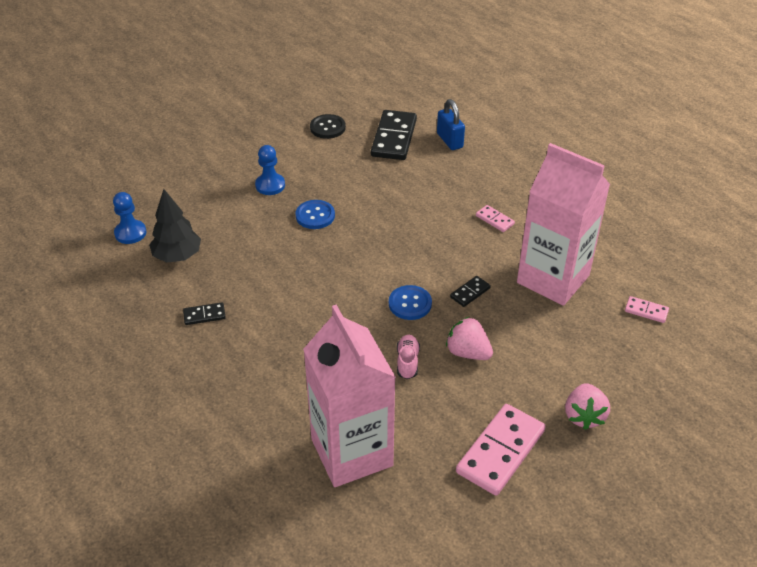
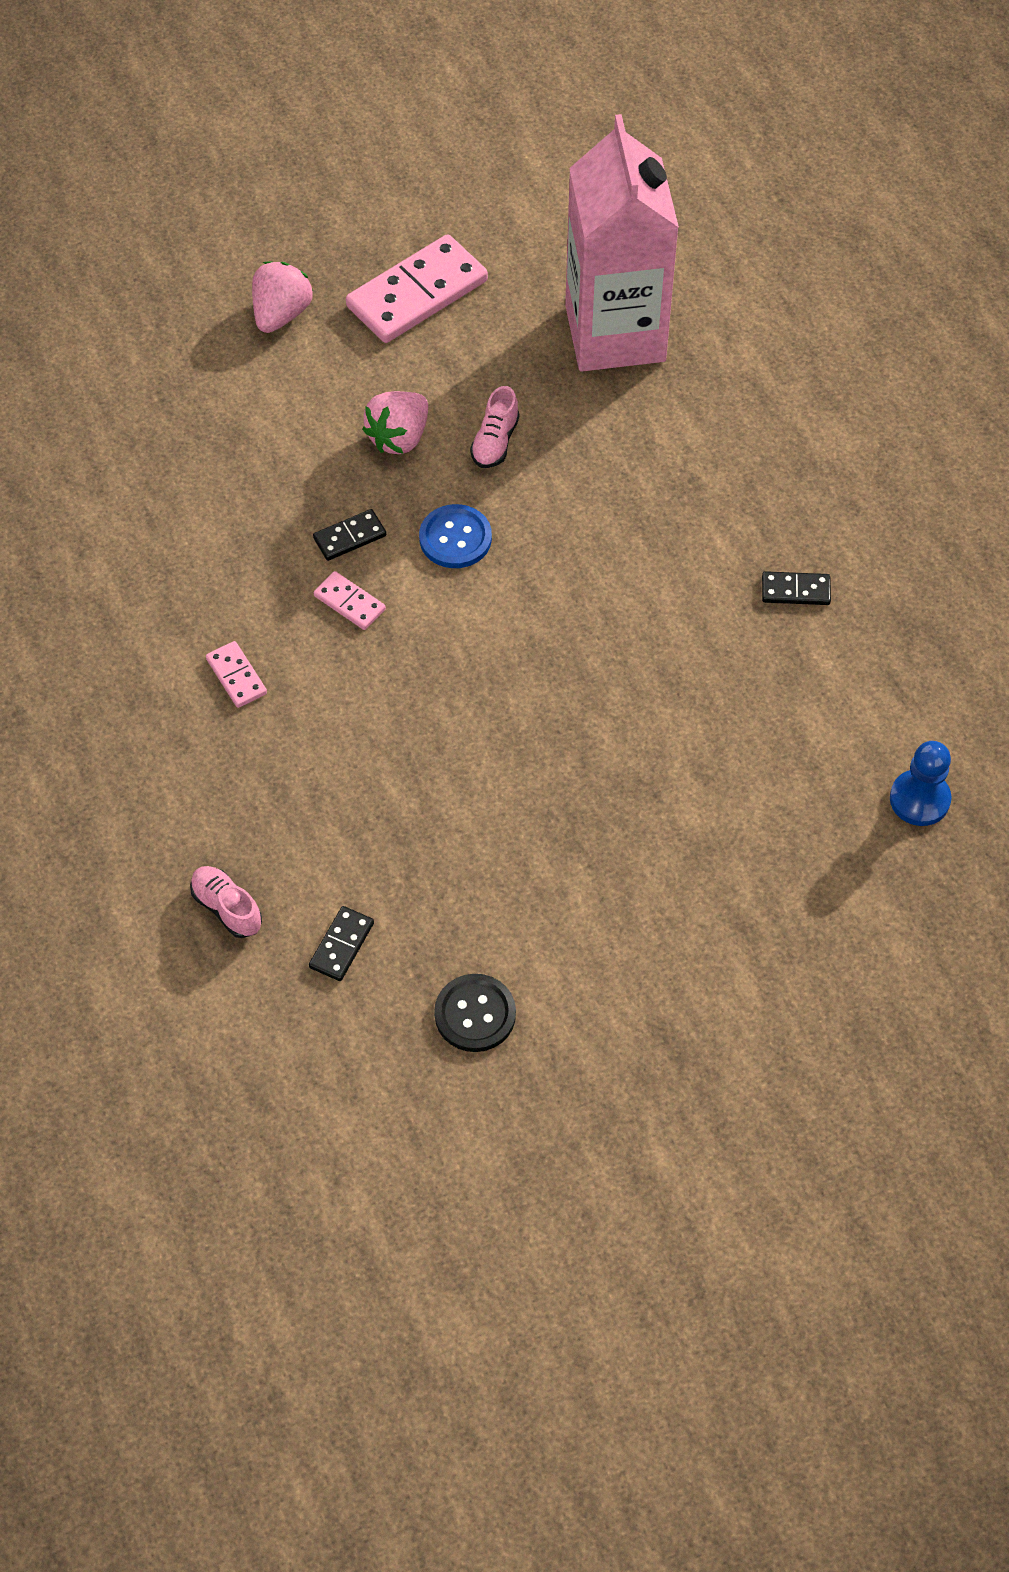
camera: 165 degrees left, 15 degrees up
black tree [149,189,201,263] -> none
blue pawn [255,145,285,195] -> none
blue button [295,200,335,229] -> none
black domino [371,110,417,160] -> black domino [309,906,374,981], size x0.47
blue padlock [437,99,465,150] -> pink shoe [190,866,262,938]
pink strawberry [446,317,493,360] -> pink strawberry turned 75 degrees clockwise [362,391,428,454]
pink carton [517,143,610,306] -> none
pink domino [625,296,669,323] -> pink domino moved to [314,571,386,630]

